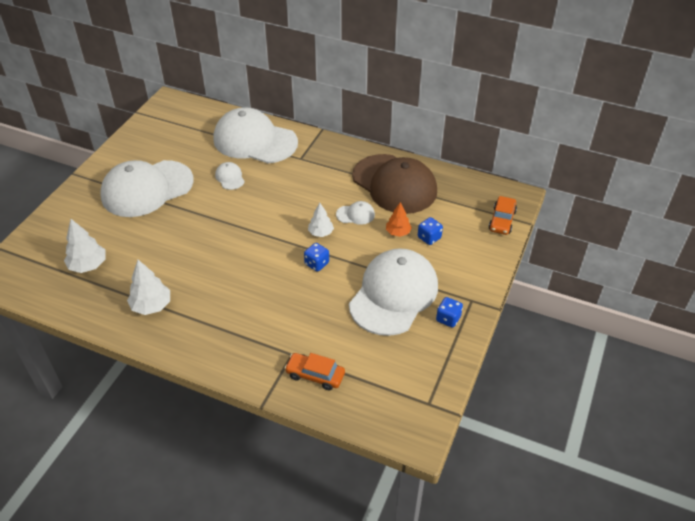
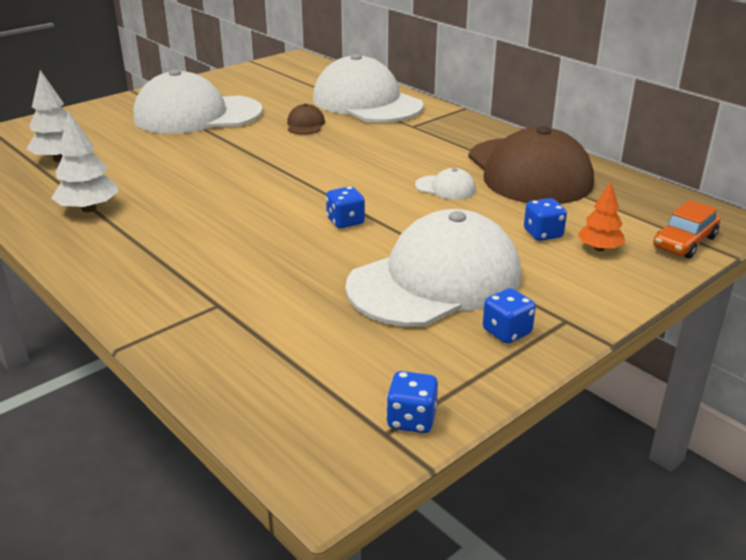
camera: 25 degrees right, 15 degrees down
white cap [215,162,245,190] -> brown cap [287,104,325,135]
orange car [285,353,345,391] -> none
white tree [308,203,334,237] -> none
orange tree [386,202,412,237] -> orange tree moved to [578,182,625,251]
none -> blue dice [386,371,438,433]

